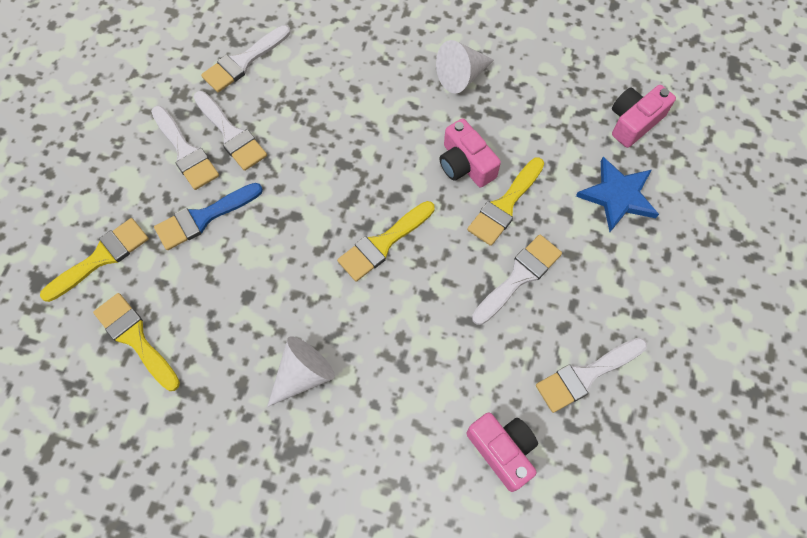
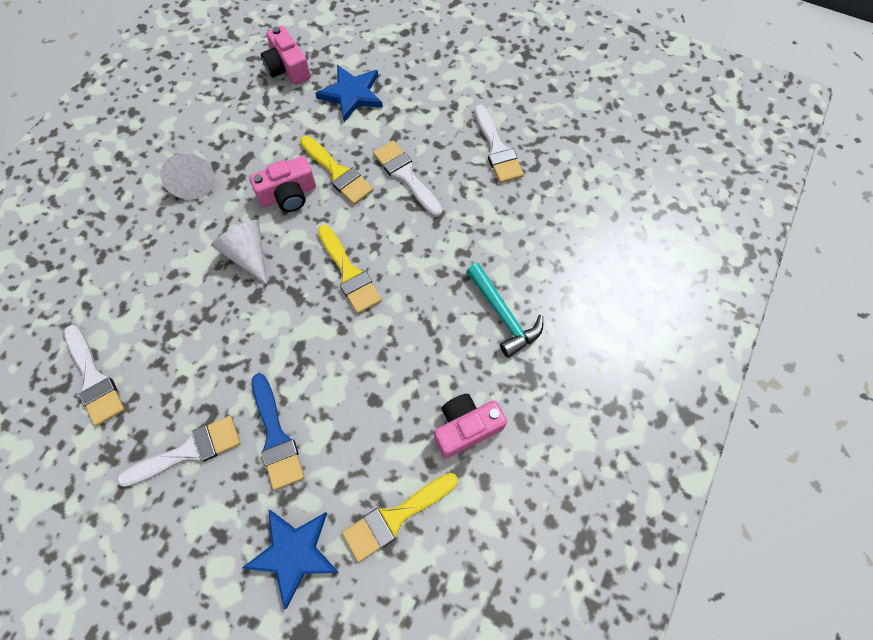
camera: 80 degrees left, 0 degrees up
yellow brush [40,218,149,302] -> blue star [243,510,338,609]
white brush [193,91,267,171] -> none
white cone [267,337,335,407] -> white cone moved to [211,220,267,284]
pink camera [466,412,538,492] -> pink camera moved to [434,394,507,458]
none -> turquoise hammer [466,263,543,358]

